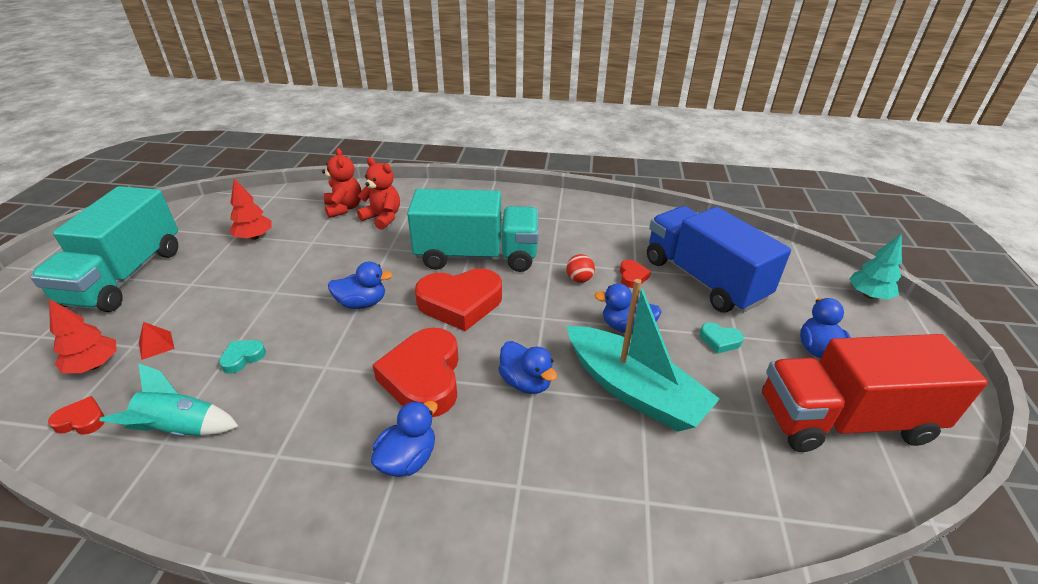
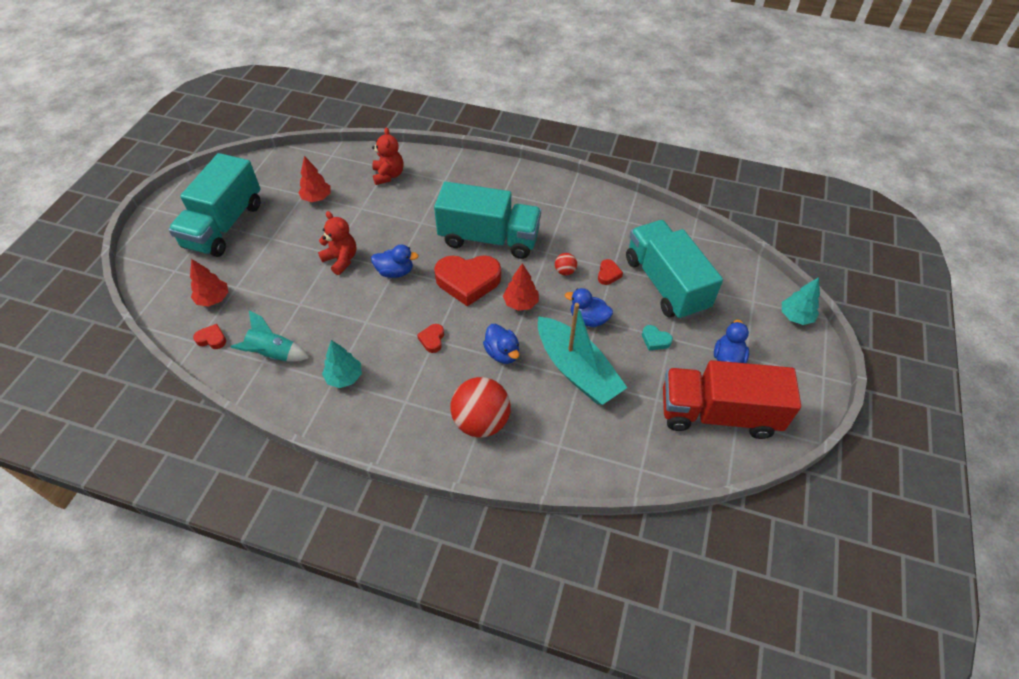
camera: 10 degrees right, 15 degrees up
red pyramid [139,322,175,360] -> none
turquoise heart [219,340,266,374] -> none
red teddy bear [357,157,400,230] -> red teddy bear moved to [318,211,357,275]
blue duck [371,401,438,477] -> none
red heart [372,328,458,417] -> red heart [417,324,444,353], size x0.44
blue truck [647,206,791,313] -> turquoise truck [626,220,723,320]
none -> turquoise tree [322,340,362,388]
none -> red ball [450,377,511,437]
none -> red tree [503,263,539,311]

